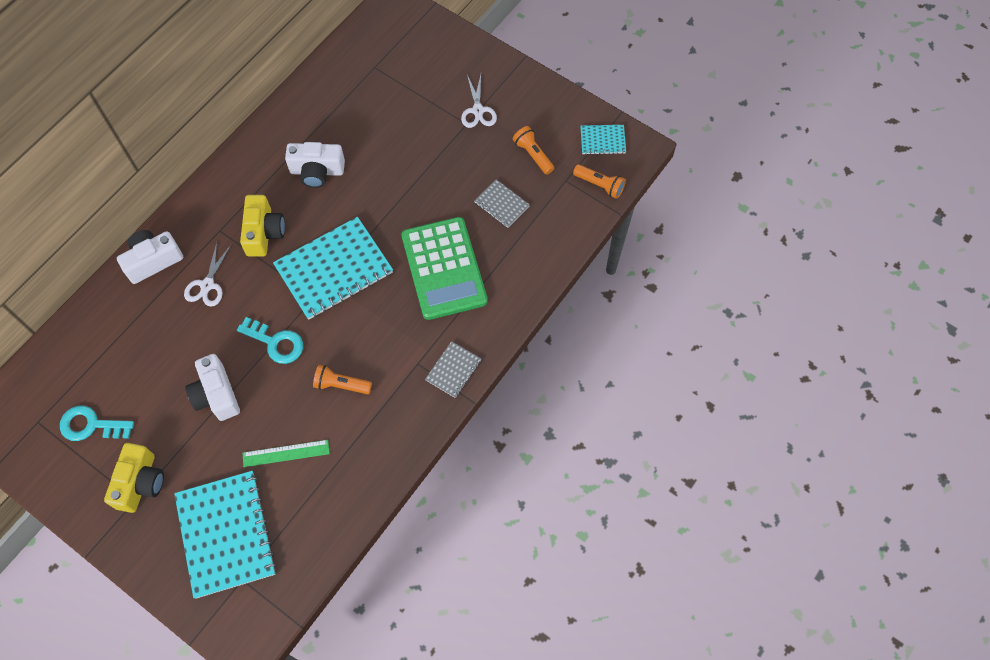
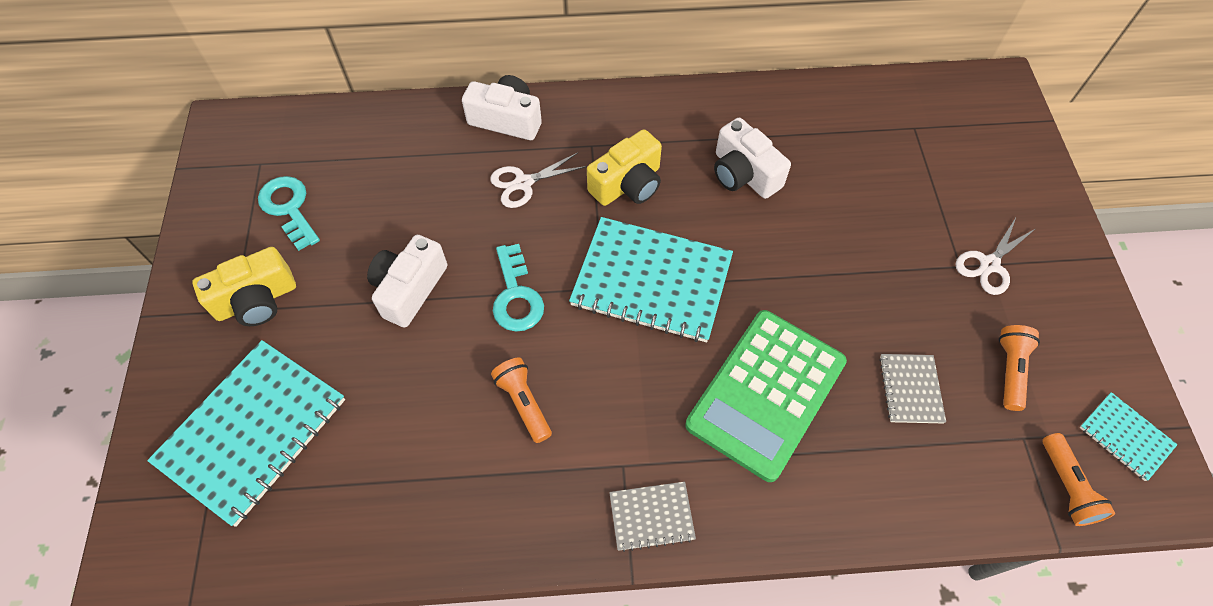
camera: 50 degrees right, 5 degrees down
green ruler [243,440,330,467] -> none

